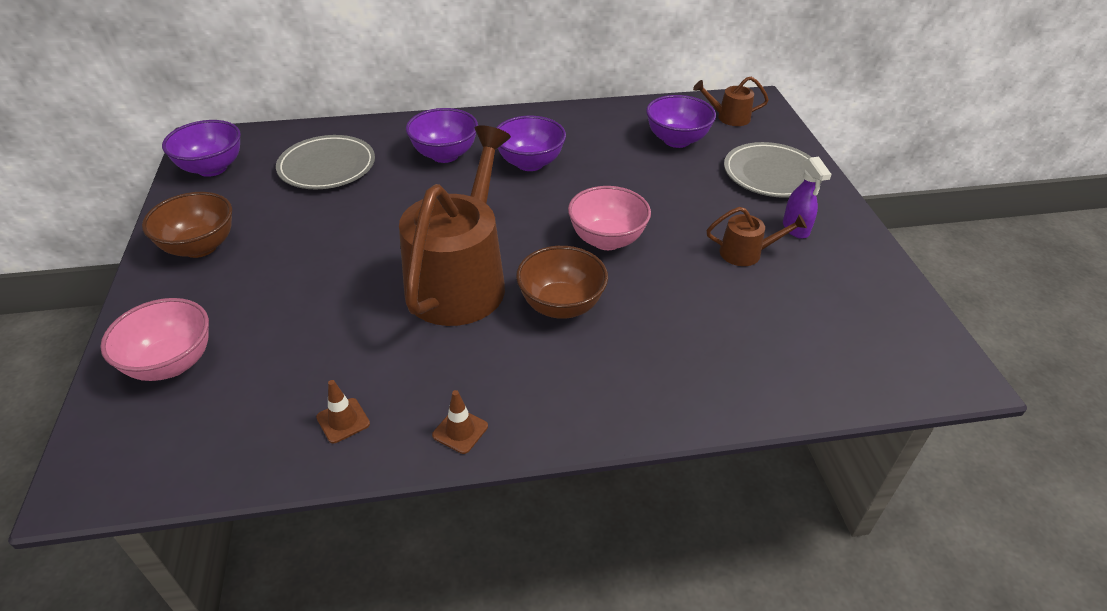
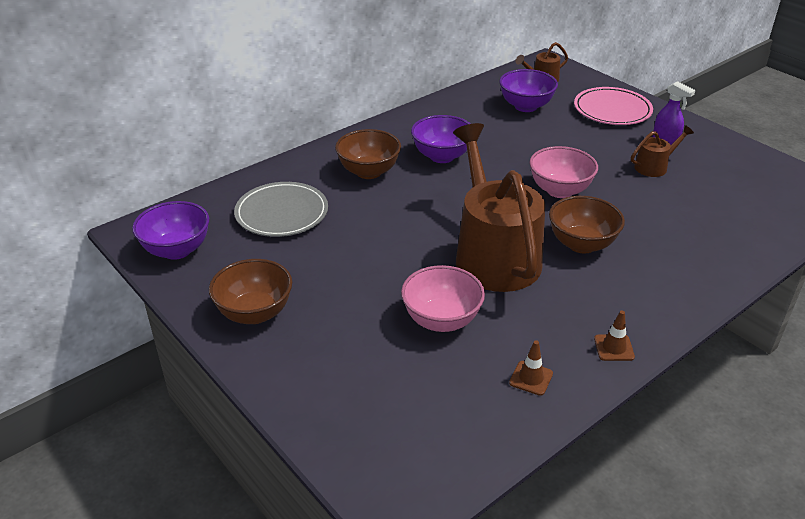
camera: 30 degrees left, 5 degrees down
pink bowl [100,298,209,381] -> pink bowl moved to [401,265,485,332]
purple bowl [406,108,478,163] -> brown bowl [335,129,401,179]
grey plate [724,142,822,198] -> pink plate [574,87,653,125]

